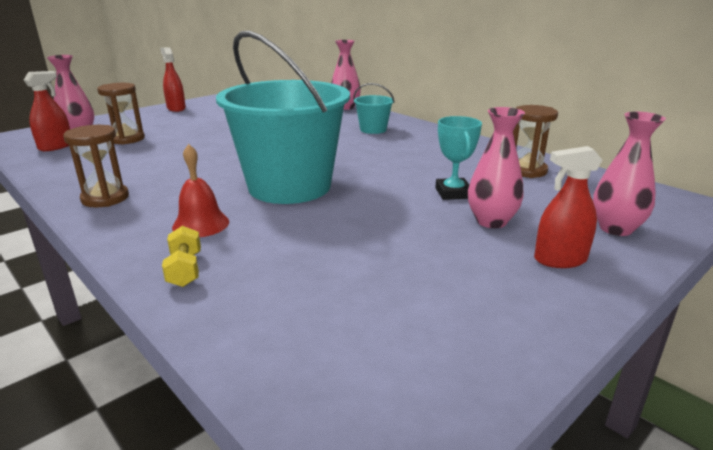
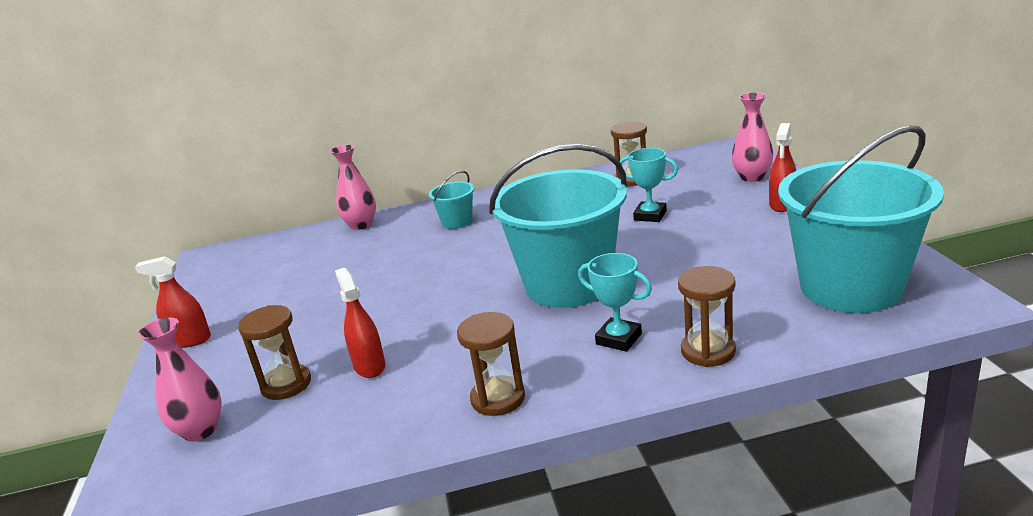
camera: 55 degrees left, 0 degrees up
red spray bottle [24,71,70,151] -> red spray bottle moved to [335,268,385,378]
yellow dumbbell [162,226,201,287] -> brown hourglass [678,266,736,367]
red bell [172,144,229,237] -> turquoise trophy [578,253,652,352]
pink vase [468,107,525,228] -> none
none -> turquoise bucket [778,125,944,313]

